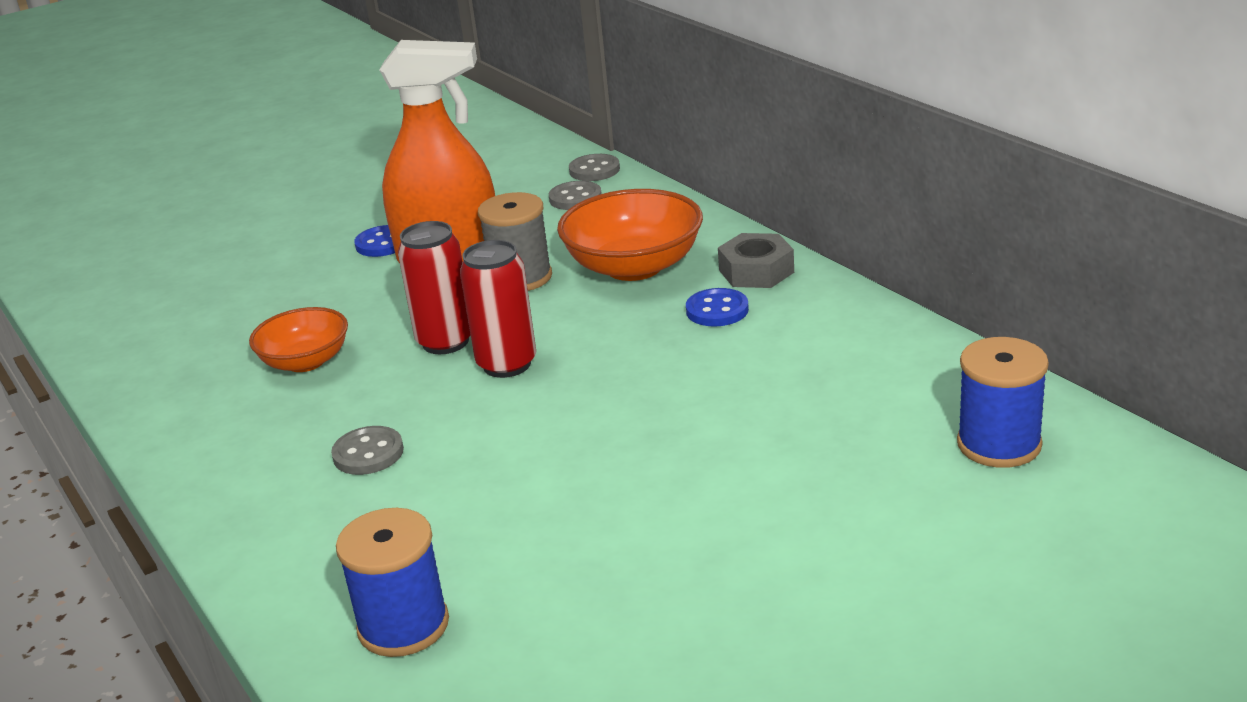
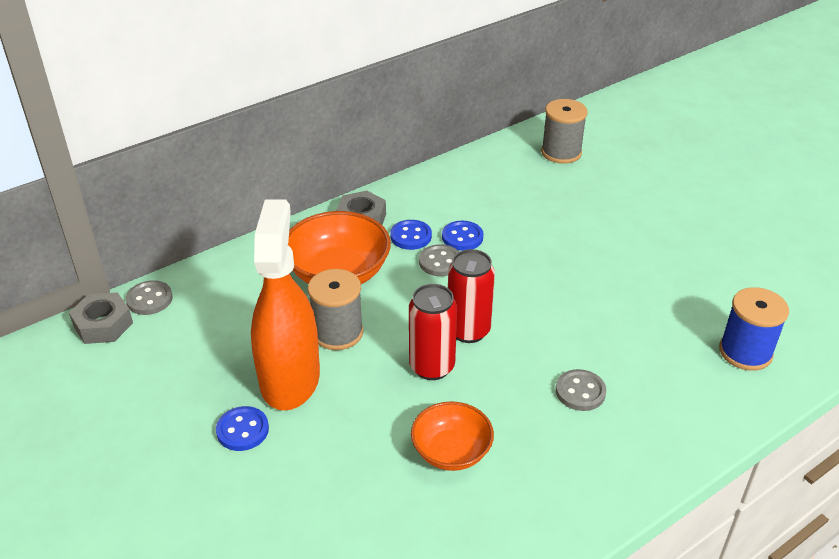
camera: 95 degrees left, 10 degrees up
grey button [549,181,602,210] -> grey button moved to [419,244,459,276]
blue spool [957,337,1049,468] -> grey spool [541,99,588,164]
none -> grey nut [69,292,133,344]
none -> blue button [442,221,483,251]

